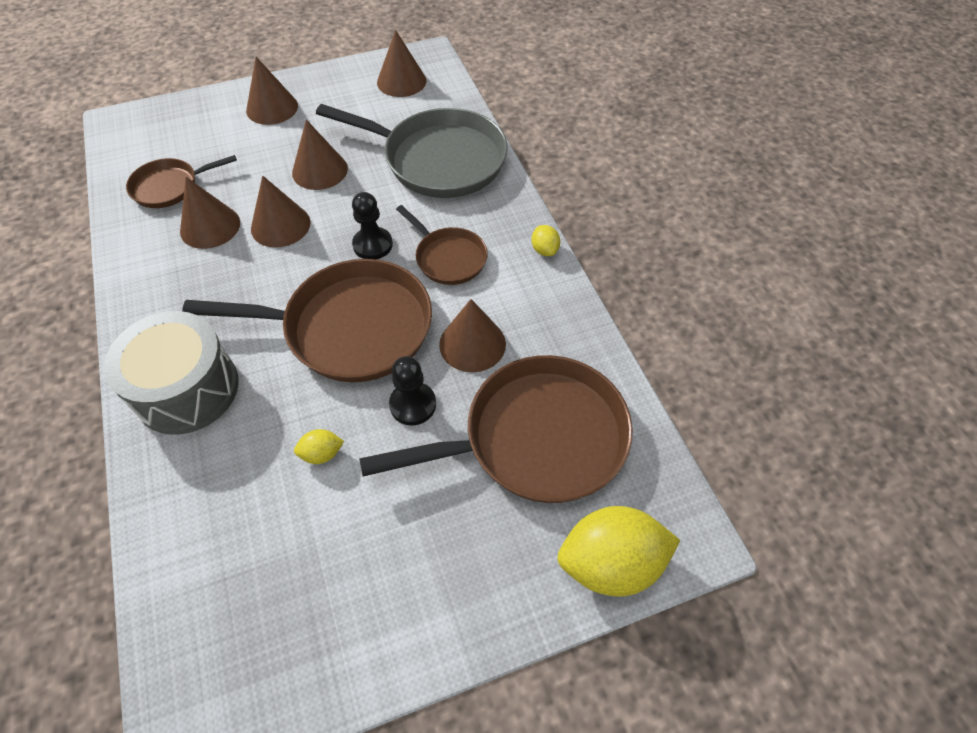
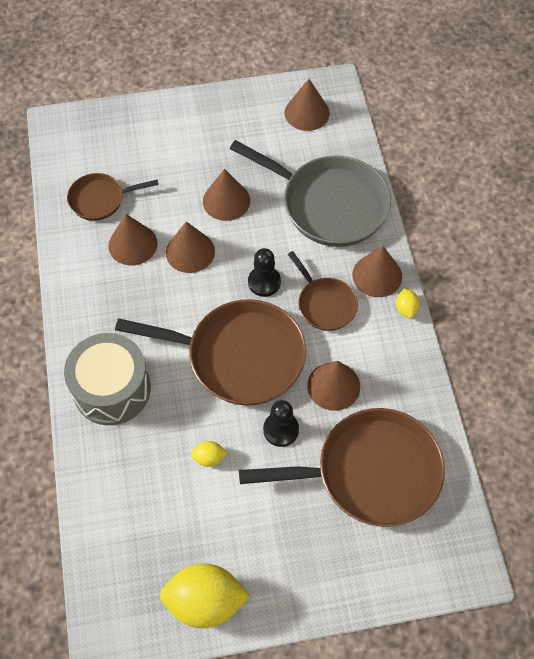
camera: 10 degrees right, 5 degrees up
brown cone [246,57,298,125] -> brown cone moved to [352,246,402,297]
yellow lemon [557,506,680,597] -> yellow lemon moved to [160,563,250,628]

